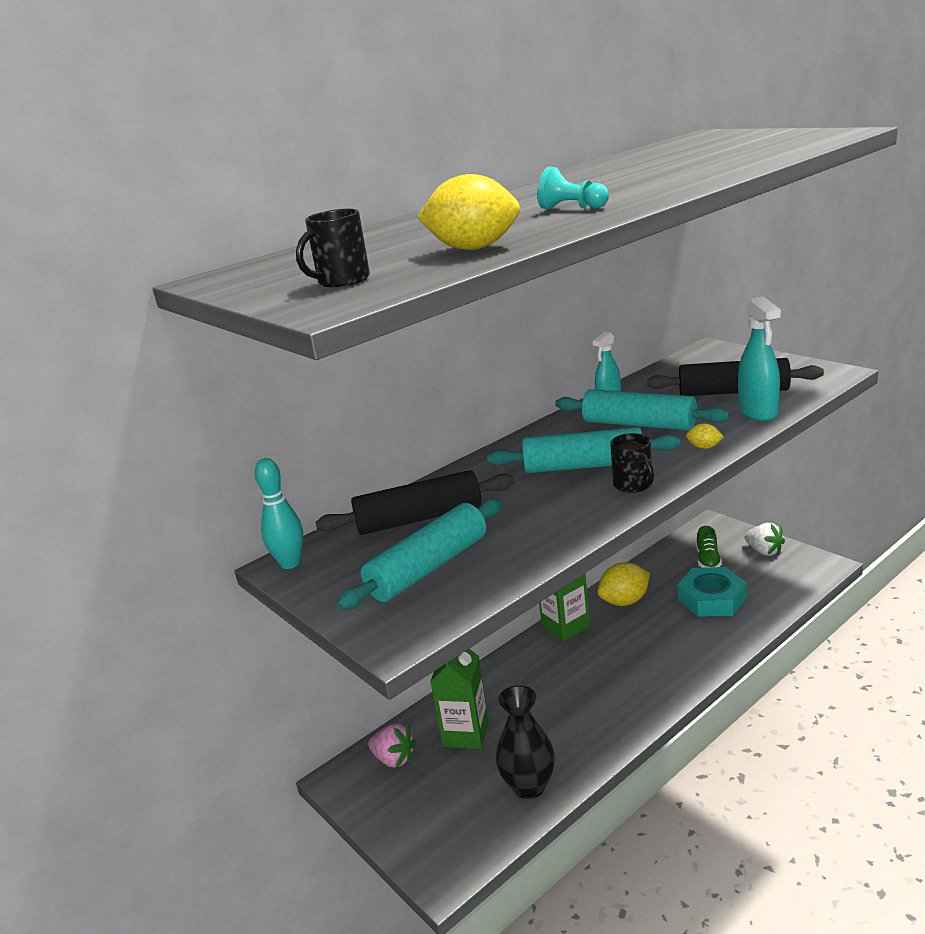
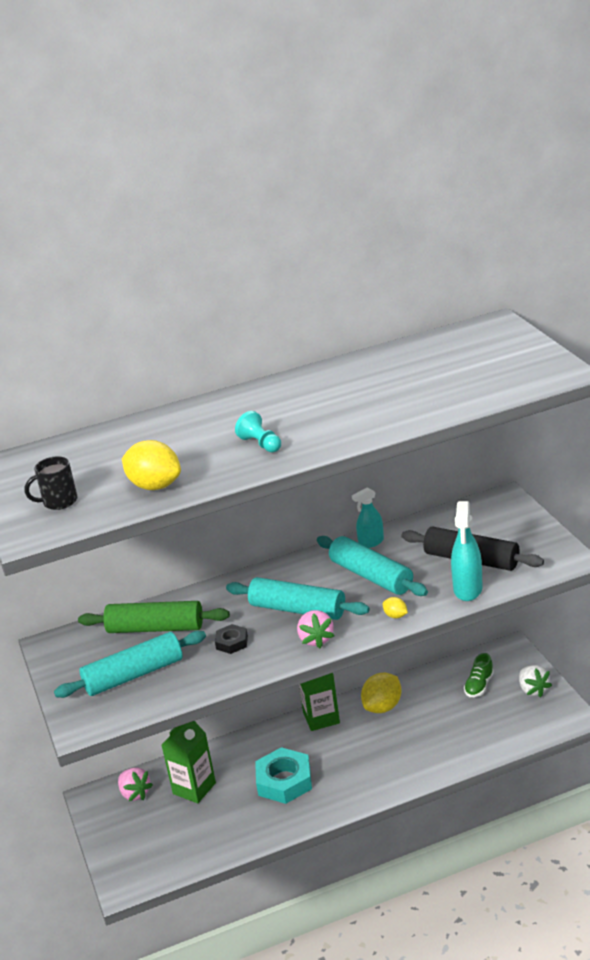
camera: 20 degrees right, 5 degrees up
turquoise bowling pin [255,458,303,569] -> none
black rolling pin [315,470,514,535] -> green rolling pin [78,601,230,633]
black vase [496,685,555,799] -> none
yellow lemon [597,562,650,606] -> yellow lemon turned 45 degrees counterclockwise [361,673,401,713]
black mug [610,433,654,493] -> pink strawberry [297,610,334,648]
turquoise nut [678,567,747,617] -> turquoise nut moved to [255,747,312,804]
none -> black nut [215,624,248,654]

